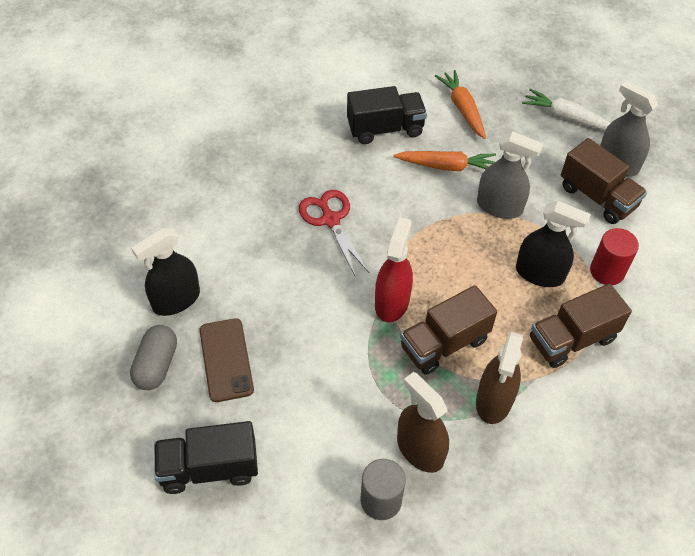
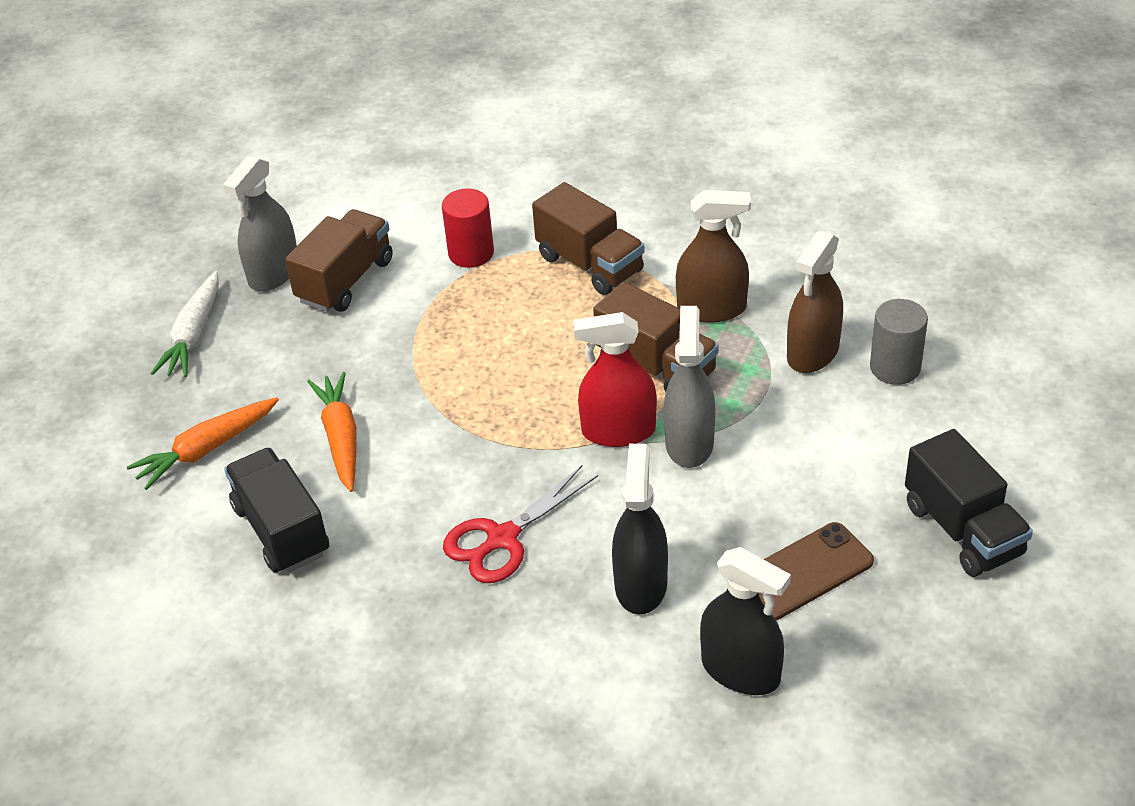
camera: 105 degrees left, 10 degrees down
grey capsule [130,325,177,390] -> none
grey spray bottle [477,131,543,219] -> grey spray bottle moved to [664,306,715,468]
black spray bottle [516,201,591,287] -> black spray bottle moved to [612,444,668,615]

